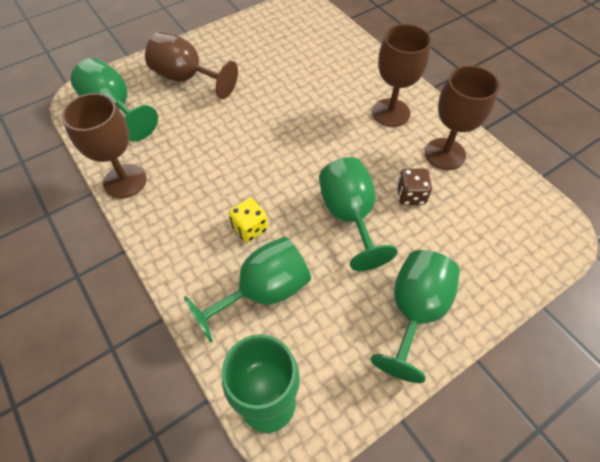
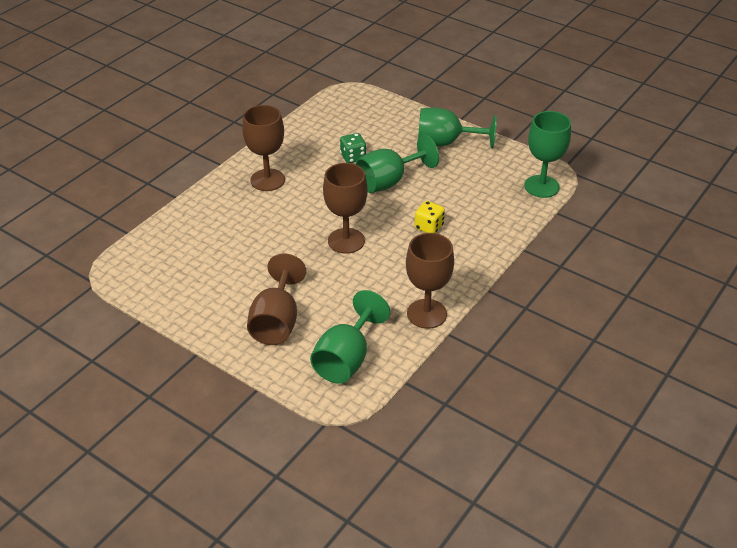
camera: 110 degrees left, 15 degrees down
green goblet [184,237,311,343] -> none
brown dice [397,169,432,205] -> green dice [340,133,366,163]
brown goblet [425,65,500,170] -> brown goblet moved to [323,163,368,254]

